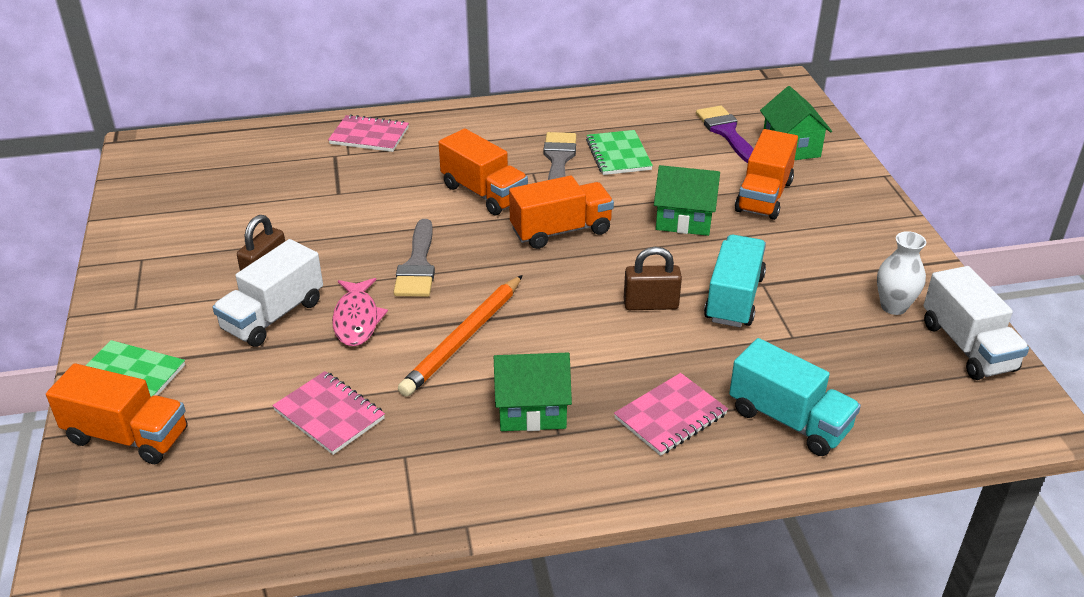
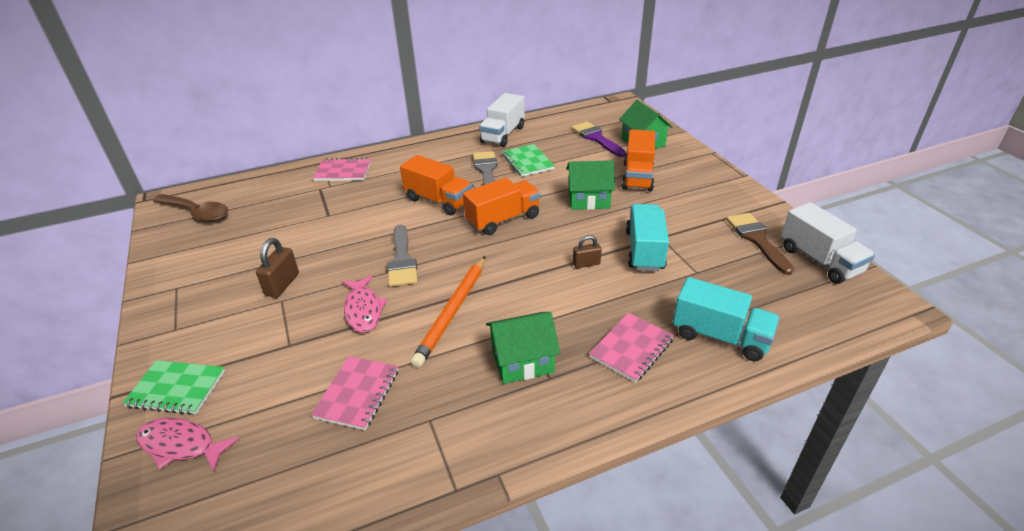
camera: 10 degrees left, 0 degrees up
orange truck [46,363,187,464] -> pink fish [136,418,239,472]
white truck [212,239,323,347] -> white truck moved to [479,93,525,147]
pink notebook [272,371,385,455] -> pink notebook turned 75 degrees clockwise [311,356,399,430]
brown padlock [624,247,682,310] -> brown padlock [573,235,602,268], size x0.65
white vase [877,231,926,315] -> brown brush [726,213,794,275]
none -> brown spoon [153,194,228,222]

